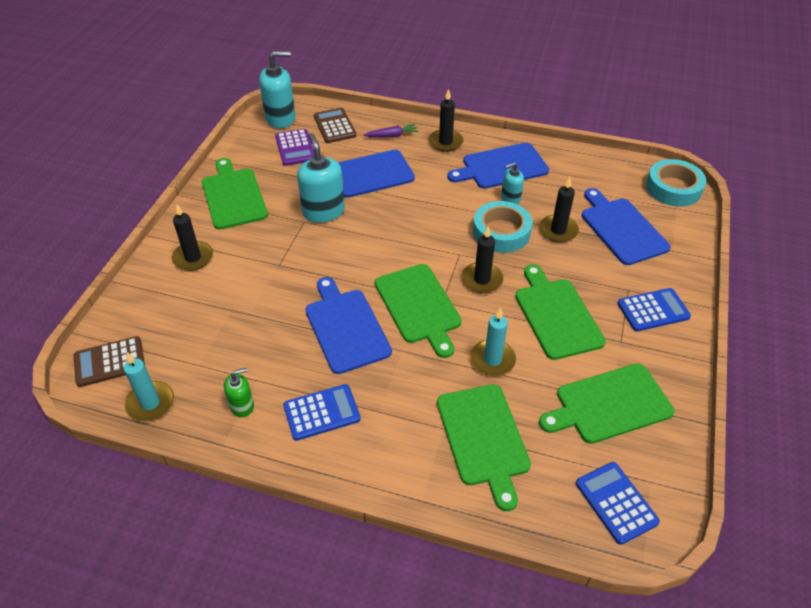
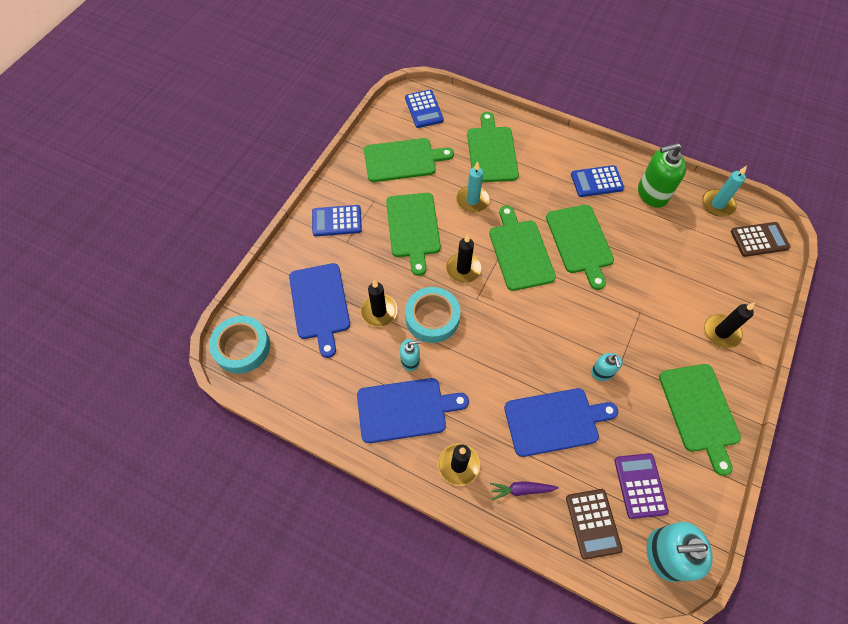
camera: 170 degrees left, 15 degrees up
green soap dispenser [224,368,254,417] -> green soap dispenser [638,143,686,208], size x1.82
turquoise soap dispenser [297,133,345,223] -> turquoise soap dispenser [591,353,623,381], size x0.55
blue cutting board [305,277,392,374] -> green cutting board [546,205,614,290]

